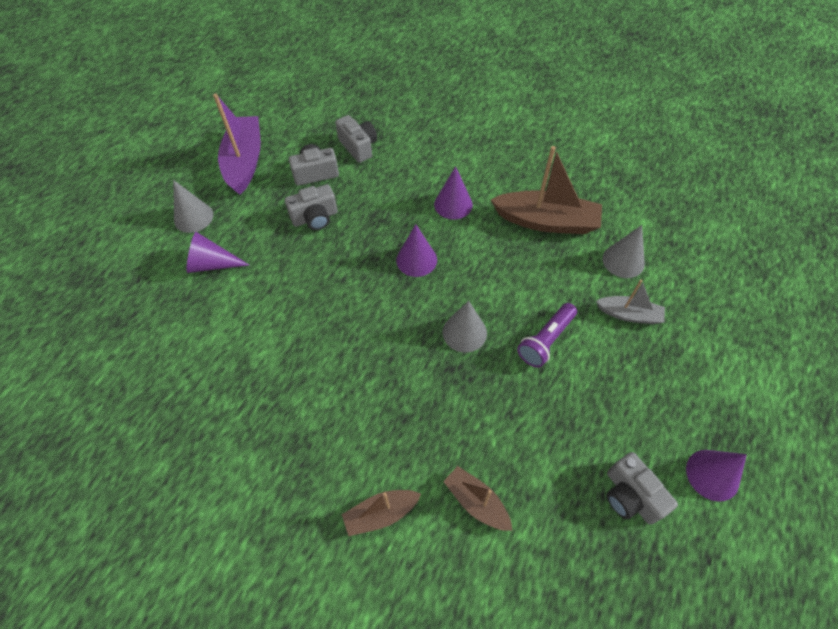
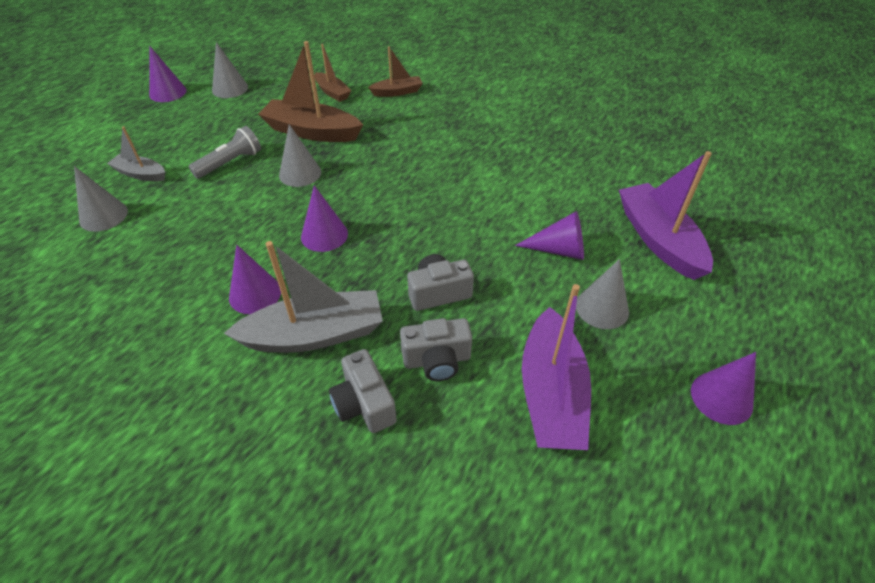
camera: 175 degrees left, 10 degrees down
brown boat [491,146,602,234] -> brown boat moved to [258,41,363,142]
purple flashlight [517,303,577,368] -> grey flashlight [188,126,261,179]
grey camera [606,452,678,525] -> grey cone [212,42,248,98]
none -> grey boat [224,241,383,353]
none -> purple boat [619,151,713,280]
none -> purple cone [691,352,756,425]

